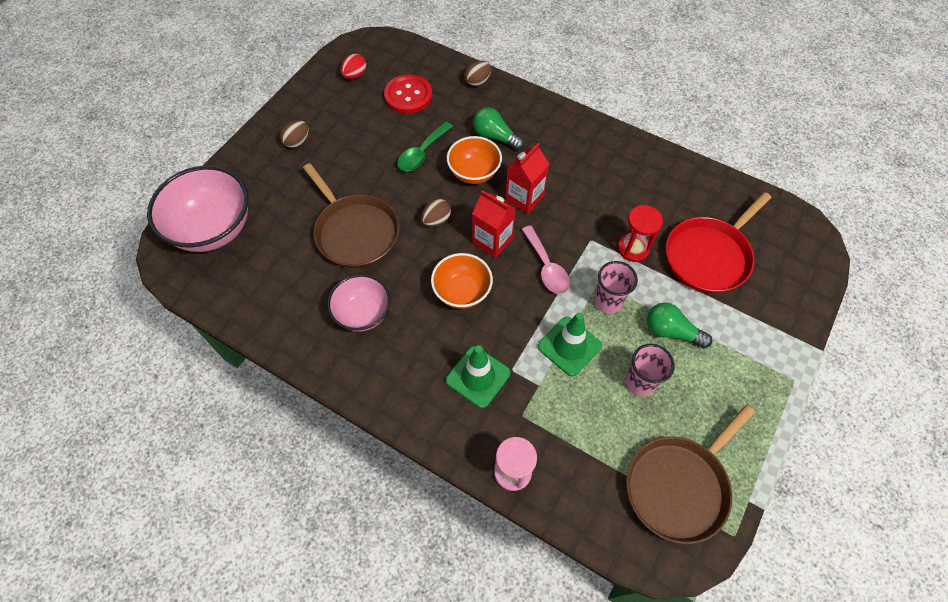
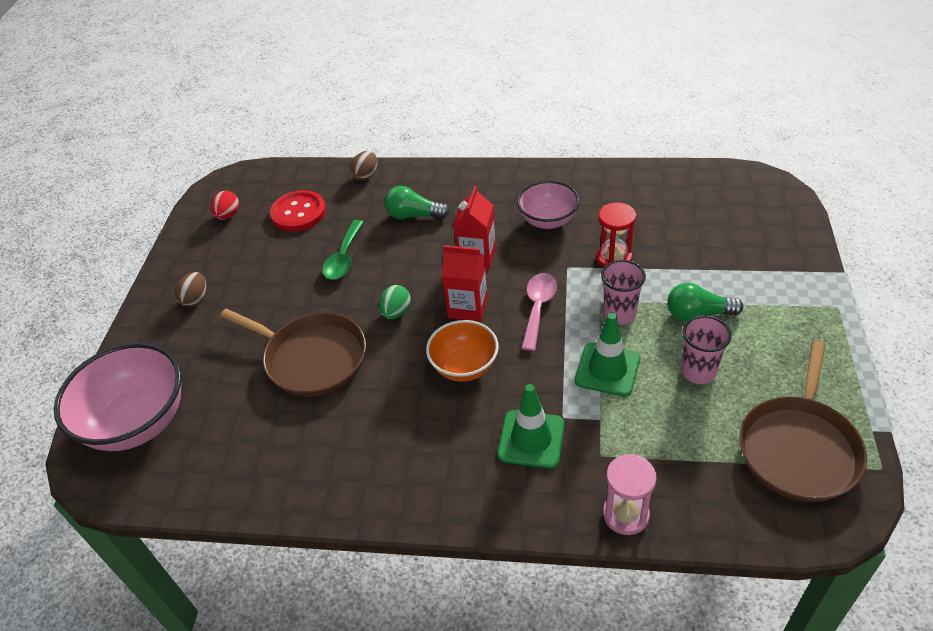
camera: 20 degrees left, 15 degrees down
pink bowl [327,274,391,332] -> pink bowl moved to [517,181,579,229]
brown egg [421,199,451,227] -> green egg [379,285,411,319]
orange bowl [447,136,502,184] -> none
pink spoon [521,225,570,294] -> pink spoon turned 120 degrees counterclockwise [521,273,557,351]
red pan [666,192,771,293] -> none

